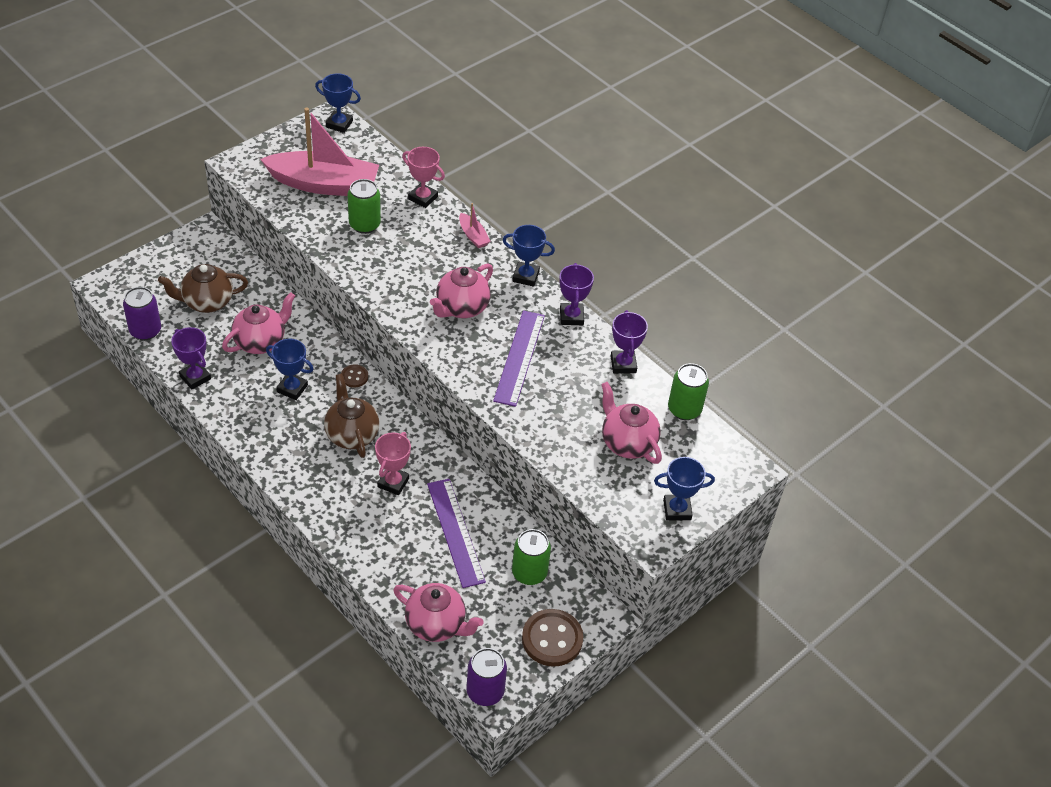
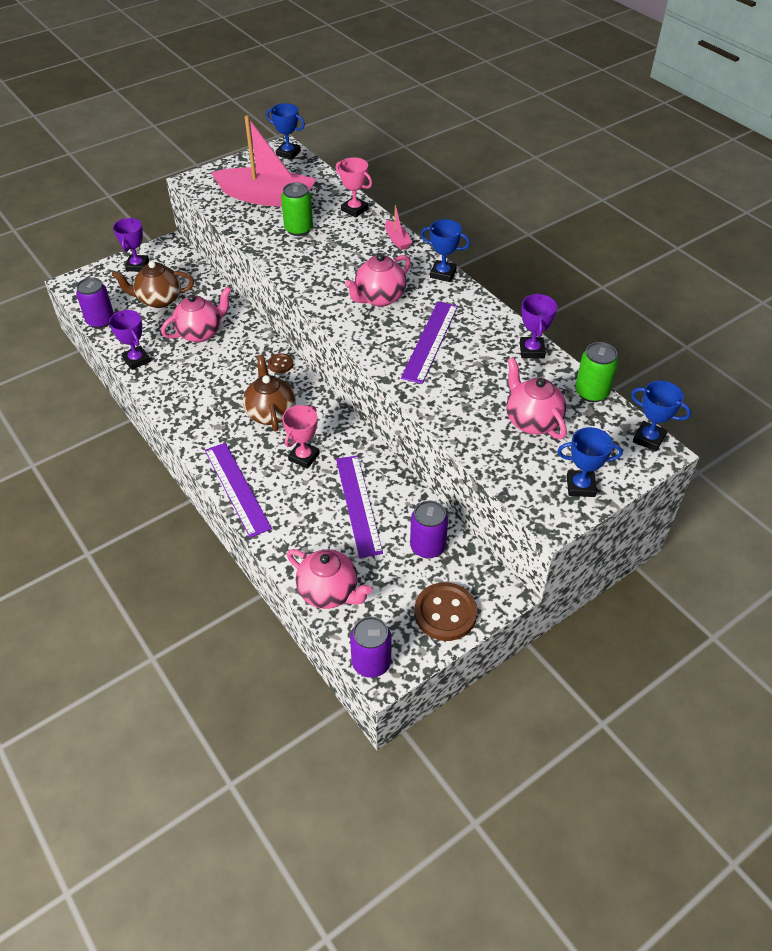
camera: 10 degrees right, 0 degrees up
blue trophy [266,339,313,400] -> blue trophy moved to [631,381,691,452]
green can [512,529,551,585] -> purple can [410,500,448,558]
purple trophy [559,263,594,325] -> purple trophy moved to [113,218,149,272]
none -> purple ruler [205,443,272,538]

